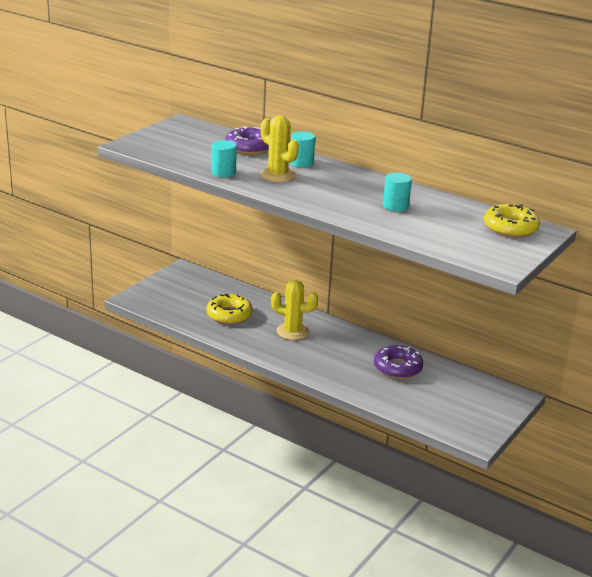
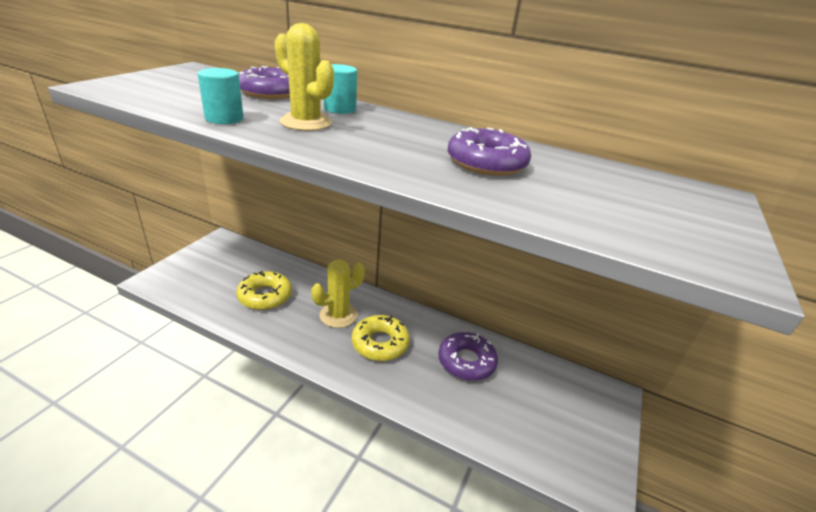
camera: 10 degrees left, 5 degrees up
yellow cactus [271,280,318,340] -> yellow cactus turned 45 degrees counterclockwise [311,260,365,328]
turquoise cylinder [383,172,412,212] -> purple donut [447,127,531,176]
yellow donut [484,204,540,237] -> yellow donut moved to [352,315,410,361]

